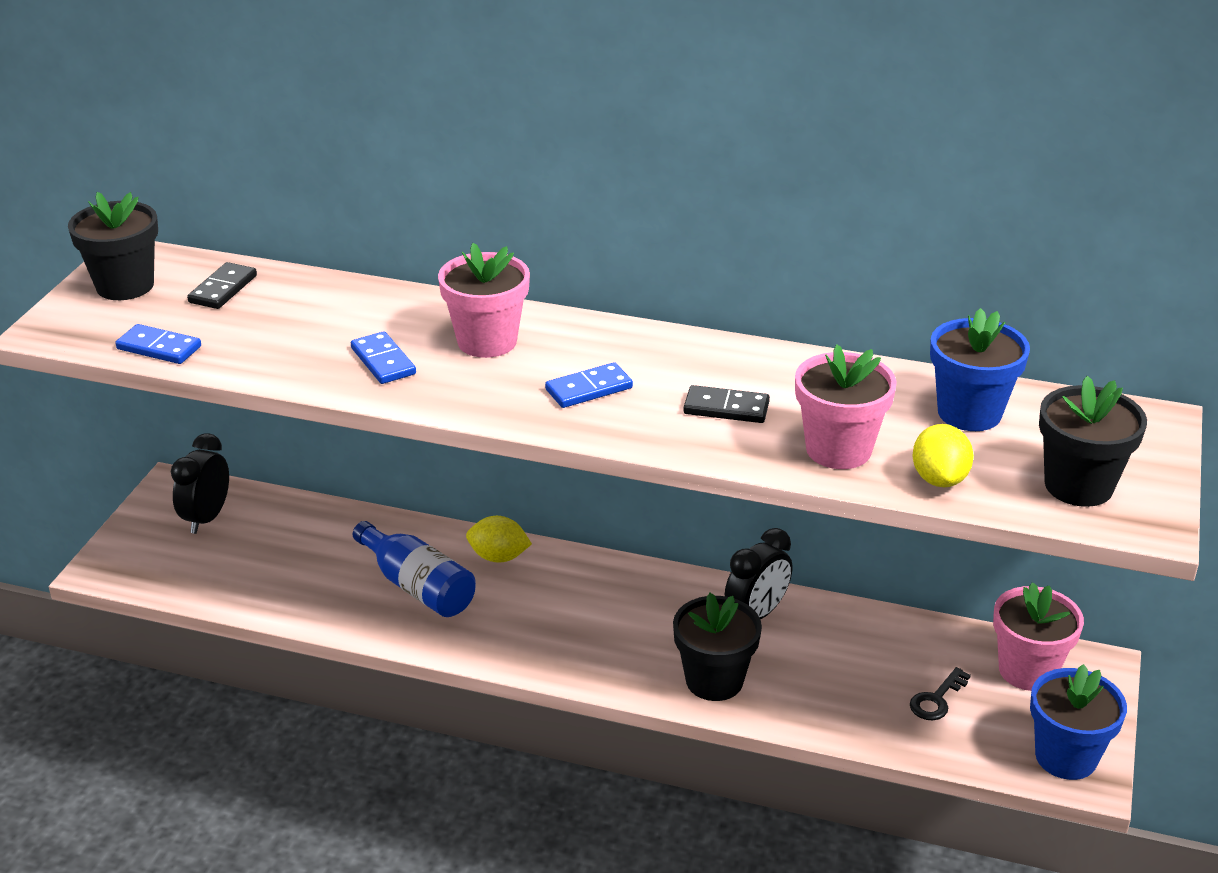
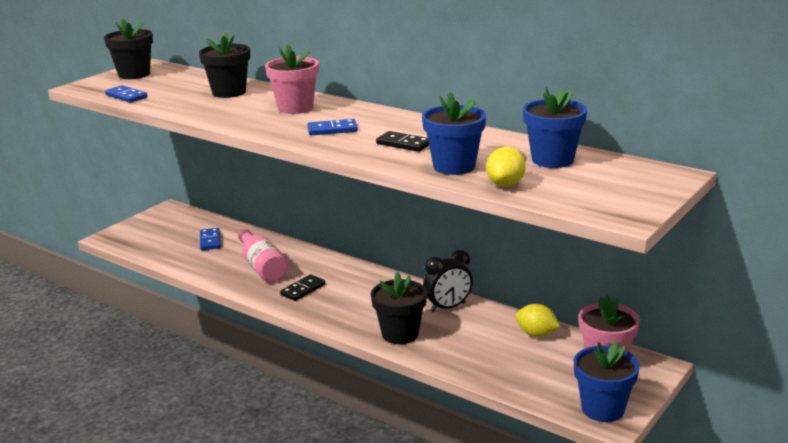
camera: 20 degrees right, 10 degrees down
black clock [171,433,229,534] -> none
black domino [187,262,257,309] -> black domino moved to [280,274,325,301]
blue domino [351,331,416,384] -> blue domino moved to [200,228,220,250]
blue bottle [353,521,476,617] -> pink bottle [238,229,288,282]
yellow lemon [466,516,532,563] -> yellow lemon moved to [516,304,560,337]
pink flower pot [795,344,897,469] -> blue flower pot [422,92,486,175]
black key [910,667,971,720] -> none
black flower pot [1039,376,1147,507] -> black flower pot moved to [199,32,250,98]

